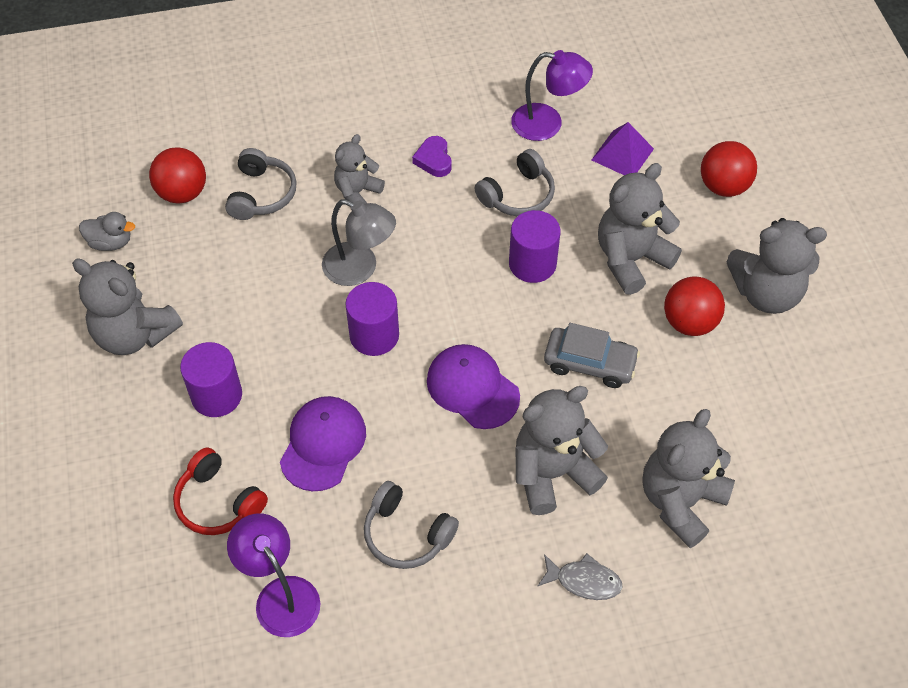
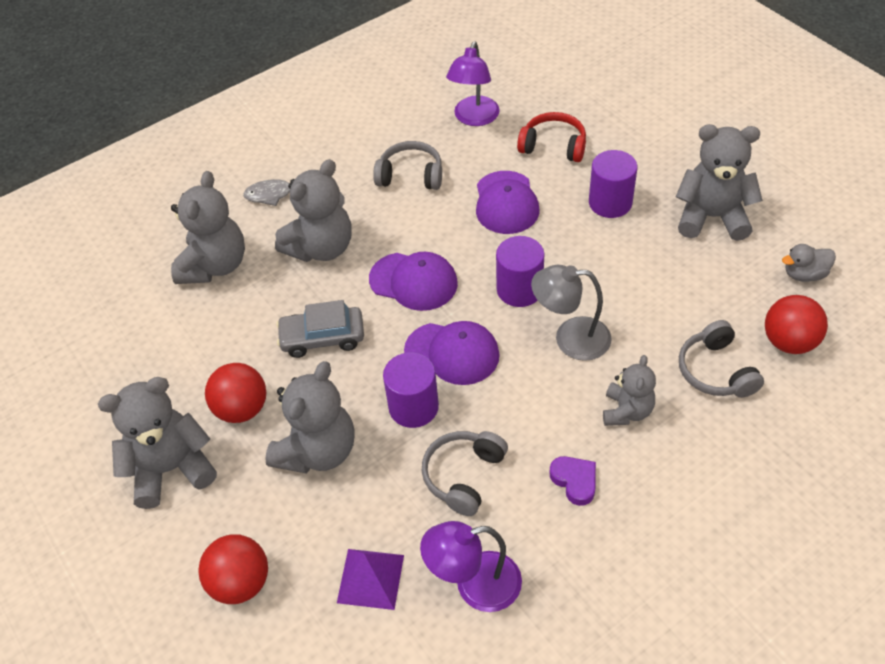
camera: 160 degrees right, 5 degrees down
purple lamp [227,514,321,637] -> purple lamp turned 75 degrees clockwise [446,41,500,126]
none -> purple cap [404,321,500,385]

